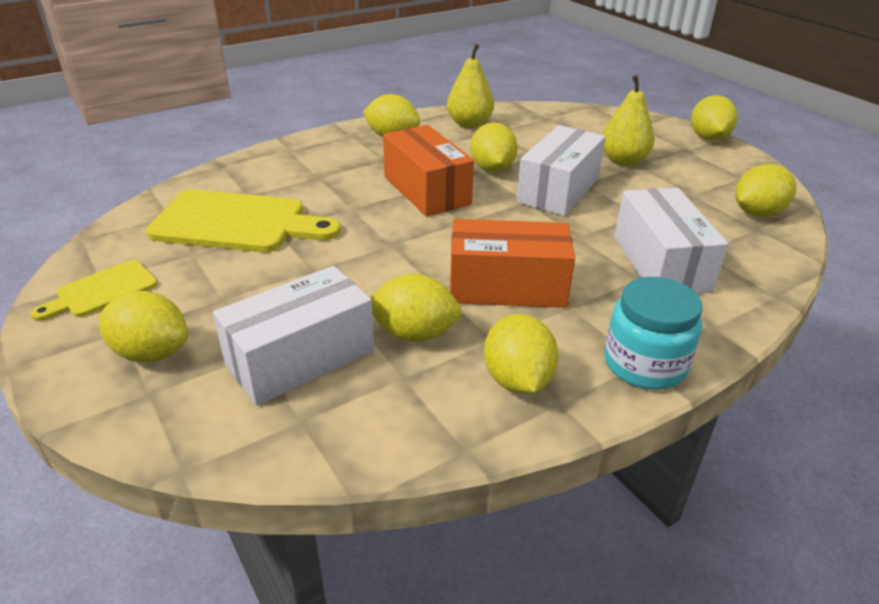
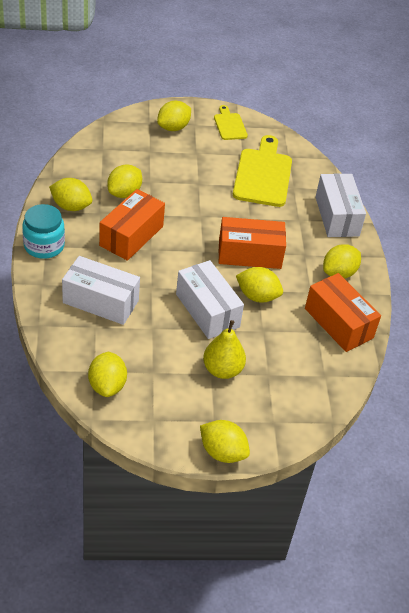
camera: 115 degrees right, 10 degrees up
yellow cutting board [146,190,341,252] -> yellow cutting board turned 150 degrees clockwise [233,135,292,207]
white box [213,266,374,406] -> white box moved to [315,174,366,237]
yellow pear [447,44,494,128] -> orange box [305,273,381,352]

